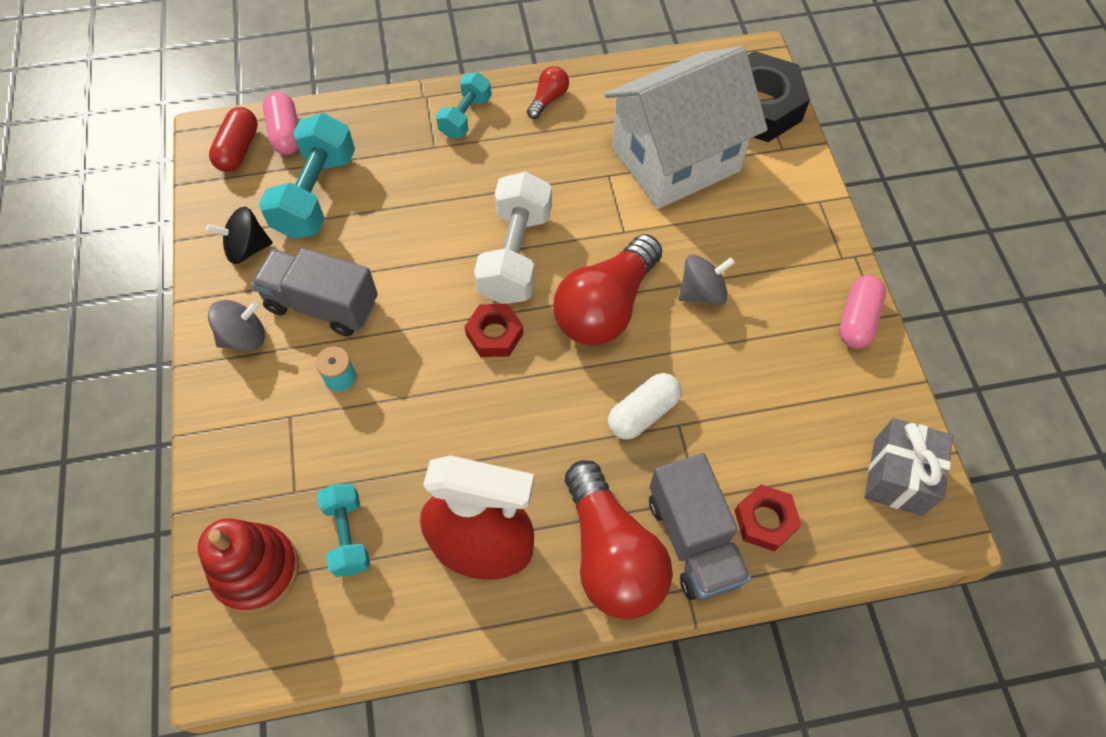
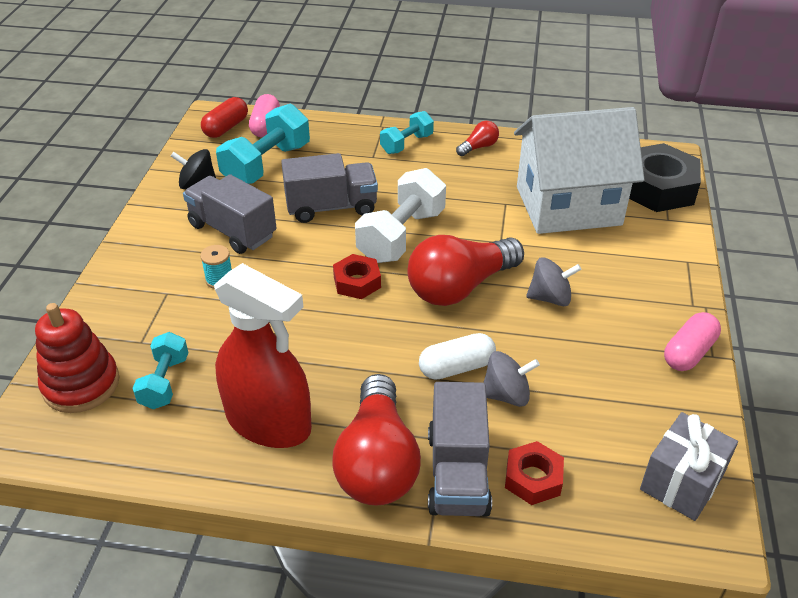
camera: 20 degrees right, 20 degrees down
grey spinning top [208,300,265,351] -> grey spinning top moved to [483,351,540,407]
none -> grey truck [281,153,378,223]

